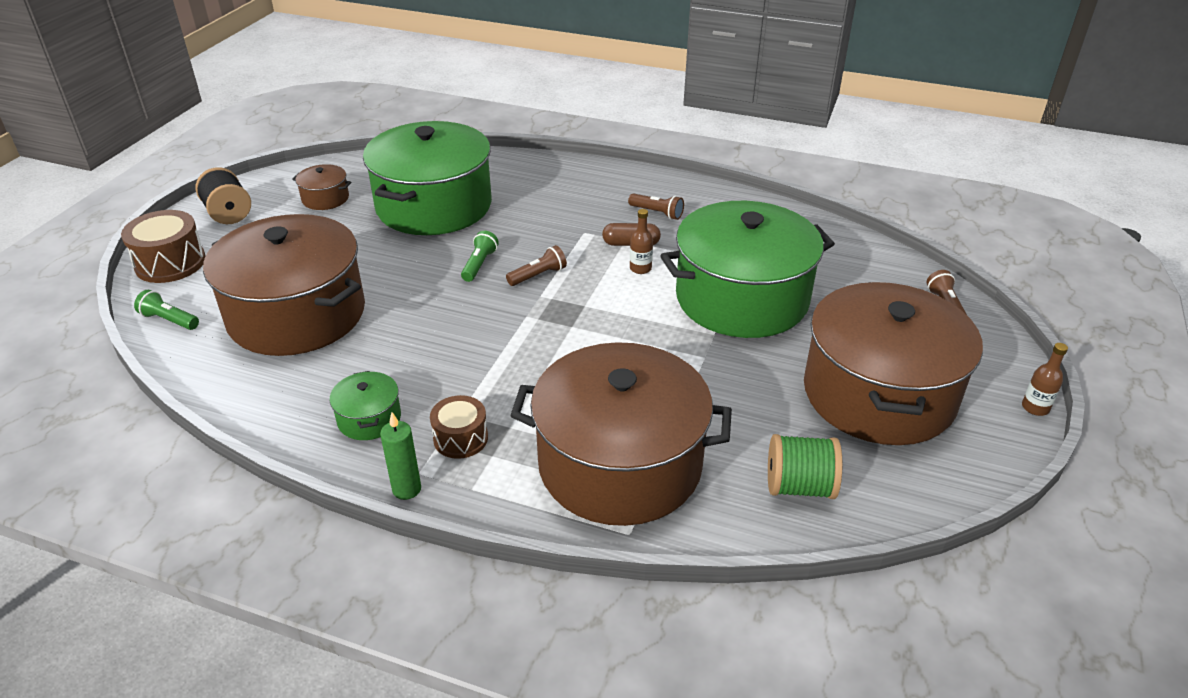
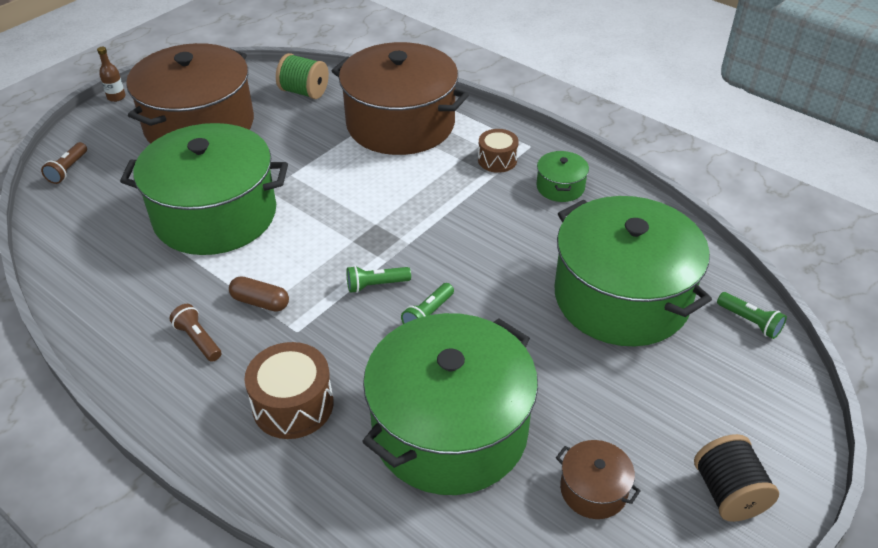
camera: 160 degrees left, 5 degrees up
brown drum [121,210,206,283] -> brown drum moved to [244,342,333,439]
brown pot [203,214,365,356] -> green pot [554,196,712,346]
green candle [380,412,421,500] -> none
brown flashlight [506,245,567,286] -> green flashlight [347,266,411,293]
brown bottle [630,209,653,274] -> none

